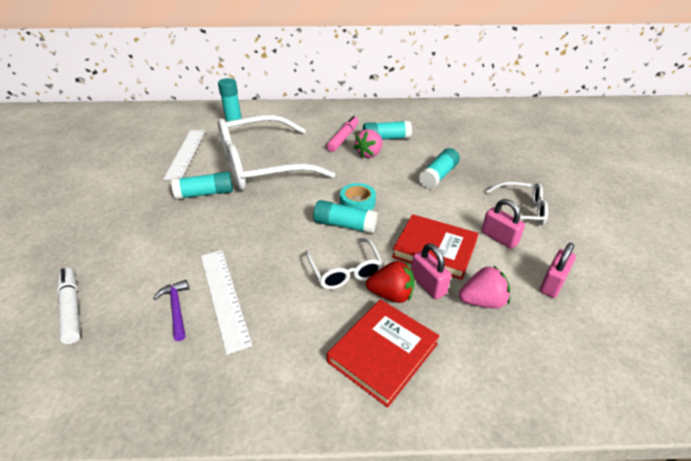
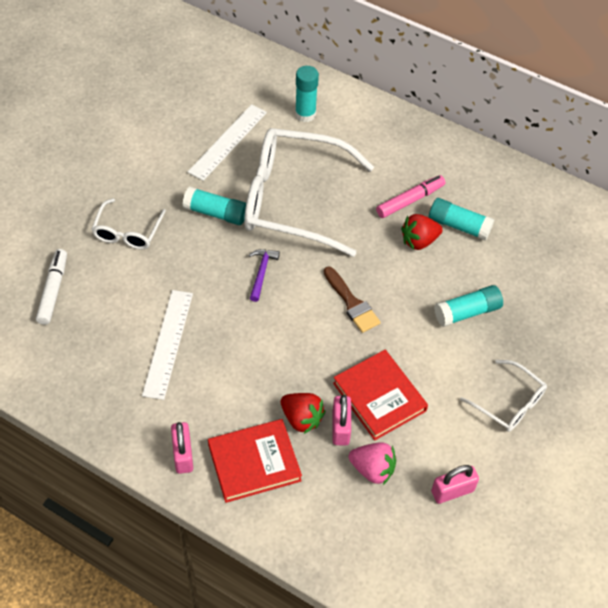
camera: 30 degrees right, 15 degrees up
purple hammer [154,280,189,341] -> purple hammer moved to [249,249,280,302]
white glasses [306,238,383,289] -> white glasses moved to [91,198,166,249]
turquoise glue stick [313,200,377,234] -> none
turquoise tape [340,183,376,210] -> brown brush [324,266,381,333]
pink strawberry [354,129,383,158] -> red strawberry [401,214,443,250]
pink padlock [481,199,525,249] -> pink padlock moved to [171,422,193,474]

